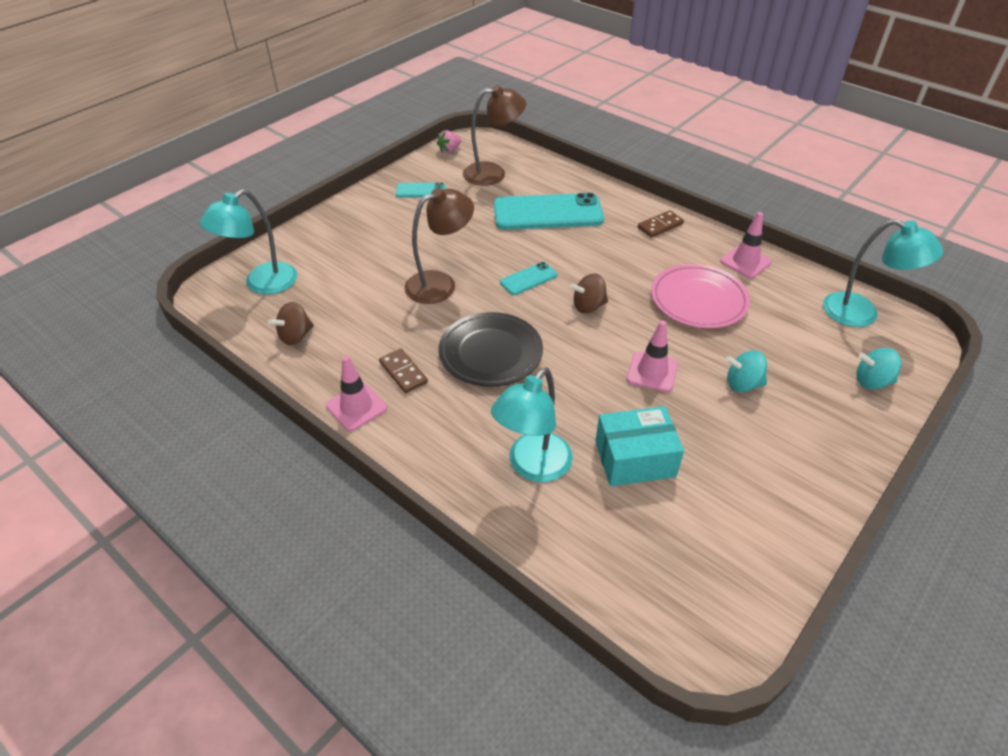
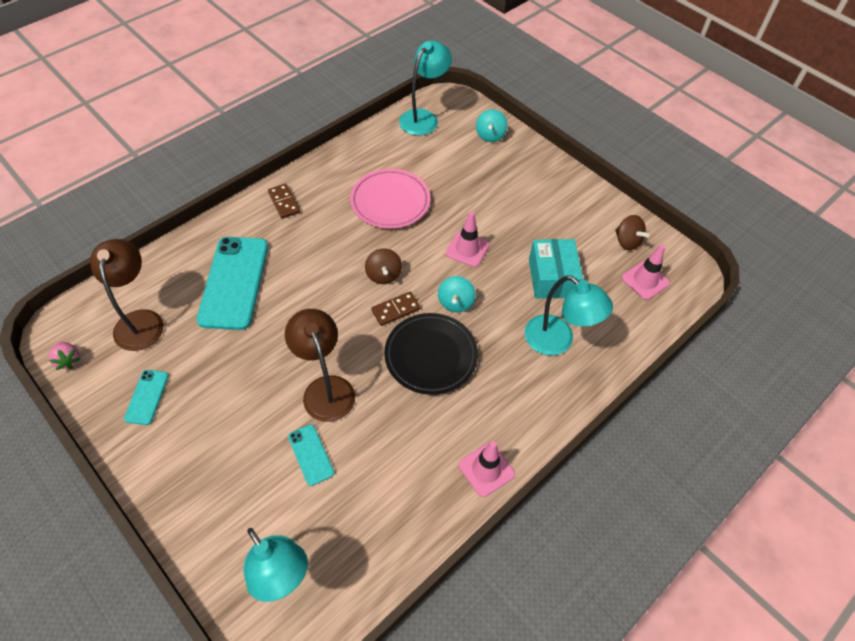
camera: 85 degrees left, 10 degrees up
brown spinning top [268,302,314,345] -> brown spinning top moved to [615,215,649,250]
brown domino [379,348,428,393] -> brown domino moved to [371,292,420,326]
turquoise phone [500,262,557,295] -> turquoise phone moved to [288,424,334,486]
pink traffic cone [720,212,772,278] -> pink traffic cone moved to [621,244,670,300]
turquoise spinning top [725,350,767,392] -> turquoise spinning top moved to [438,276,476,312]

